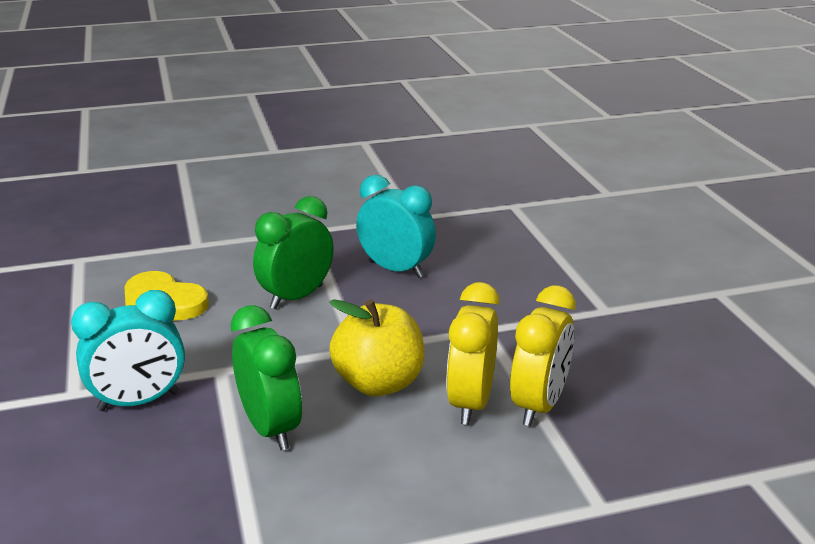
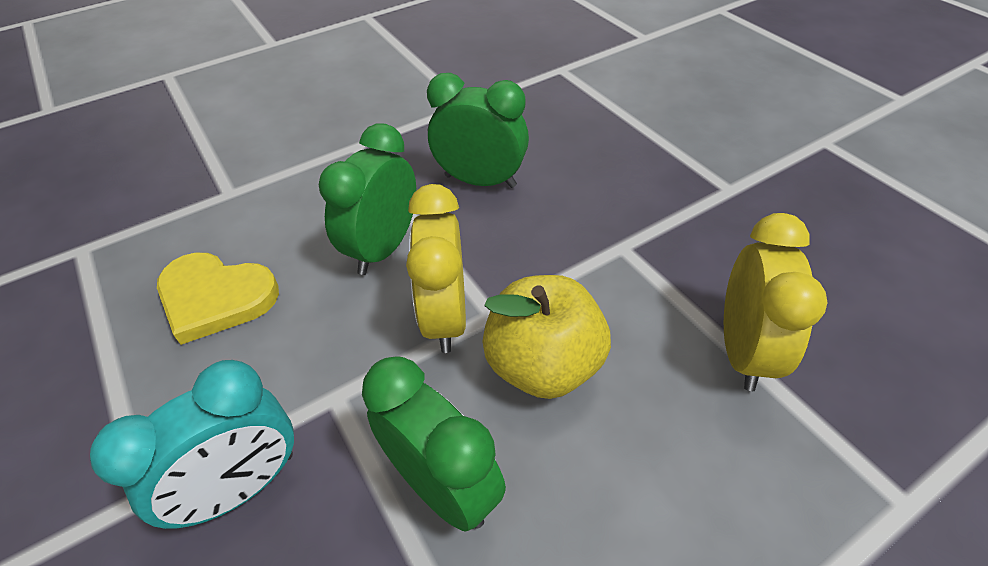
camera: 15 degrees left, 20 degrees up
turquoise clock [356,175,436,278] -> green clock [427,73,529,188]
yellow clock [446,282,500,425] -> yellow clock moved to [406,184,466,353]

